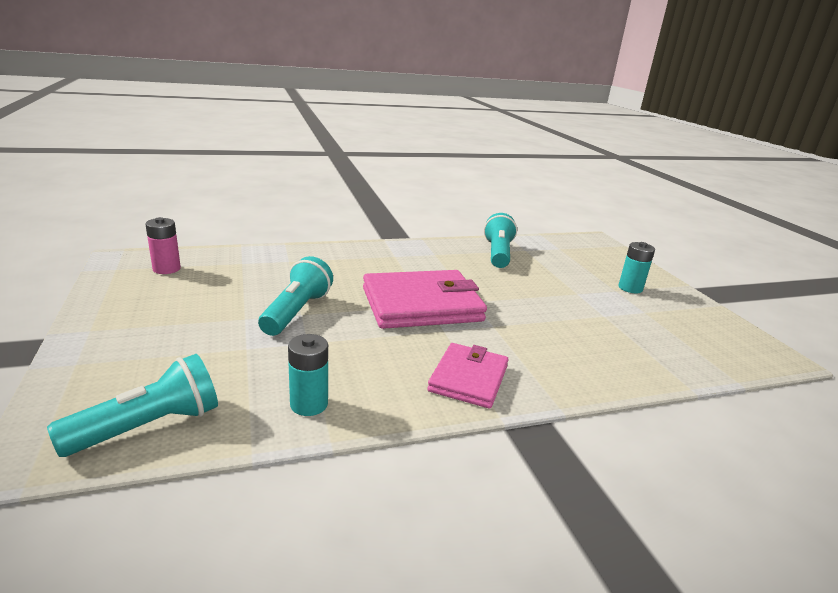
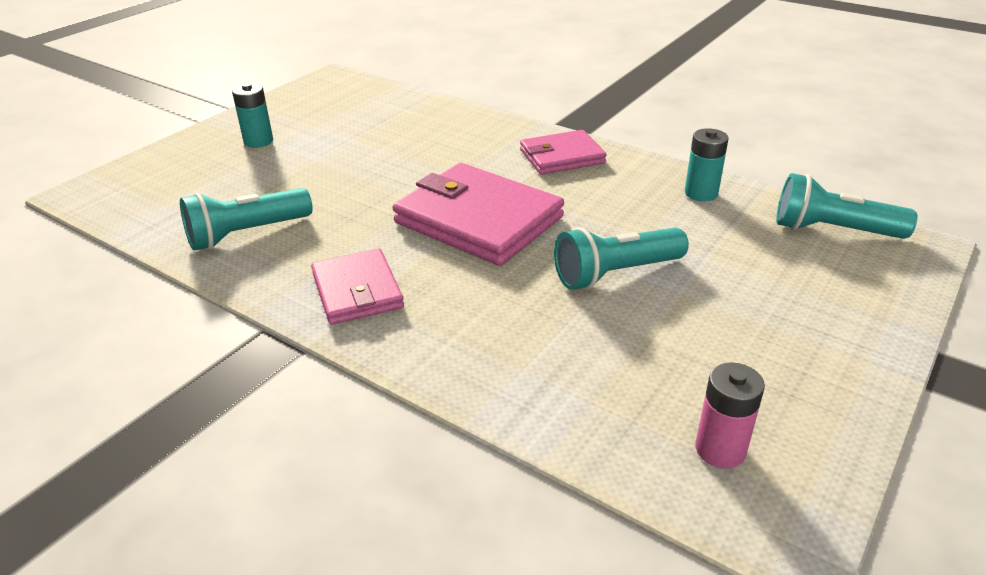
camera: 125 degrees left, 10 degrees up
none -> pink wallet [311,249,404,325]

